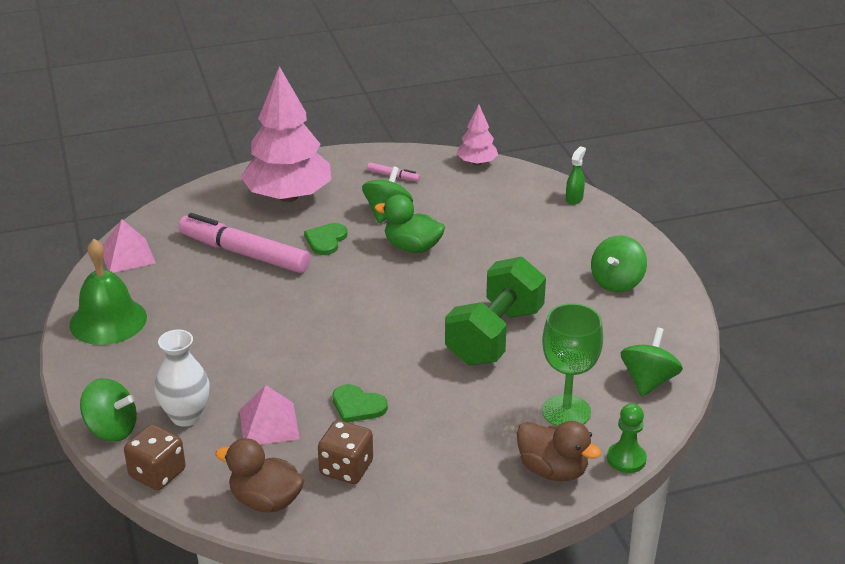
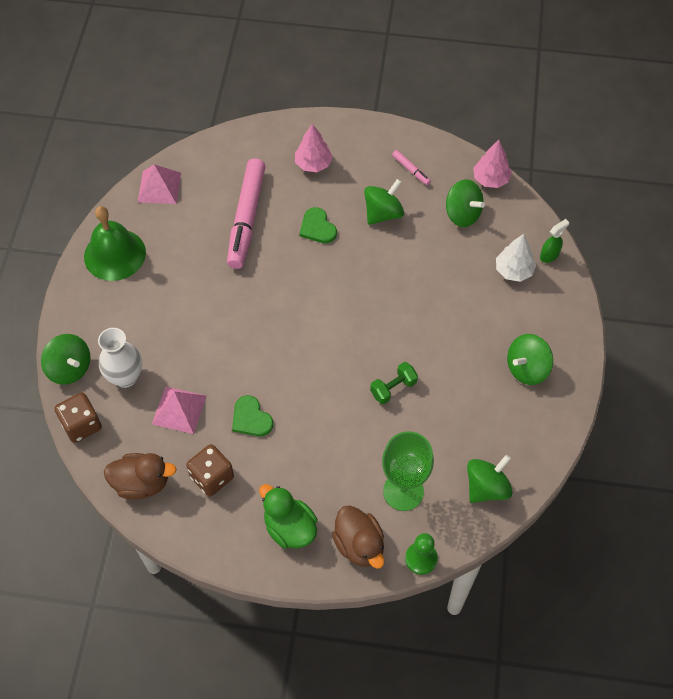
camera: 25 degrees right, 25 degrees up
pink marker [178,213,310,273] -> pink marker turned 135 degrees counterclockwise [227,158,266,269]
brown duck [215,438,304,512] -> brown duck turned 135 degrees clockwise [104,453,177,500]
pink tree [241,66,331,202] -> pink tree [295,124,333,172], size x0.48
green heart [304,223,347,255] -> green heart turned 75 degrees counterclockwise [299,207,337,243]
green duck [374,194,445,253] -> green duck moved to [259,484,318,549]
green dumbbell [445,256,546,366] -> green dumbbell [370,362,418,404], size x0.45
none -> green spinning top [446,179,485,227]
none -> white tree [496,234,536,282]

